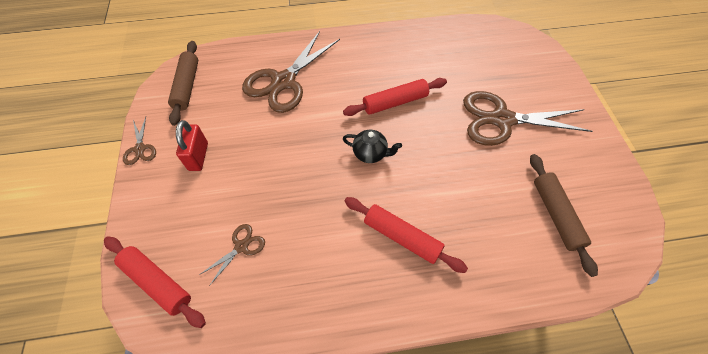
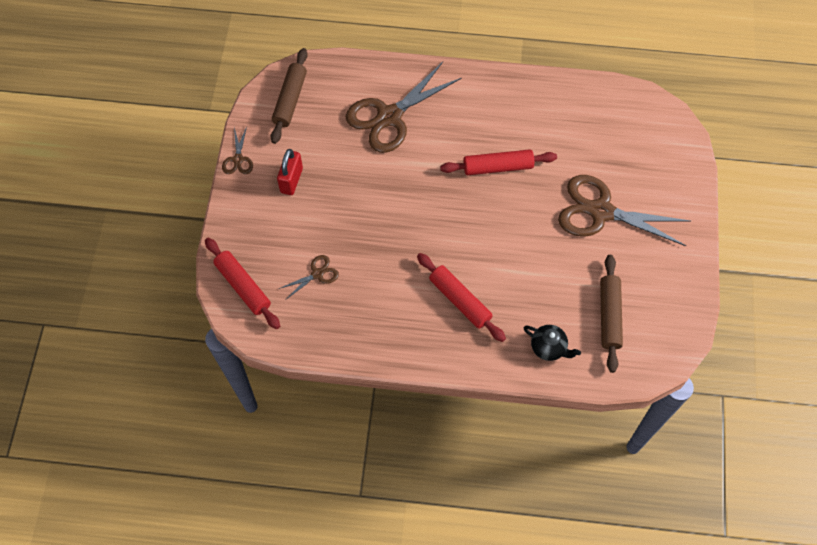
camera: 15 degrees right, 5 degrees up
black teapot [343,130,402,163] -> black teapot moved to [524,325,581,361]

